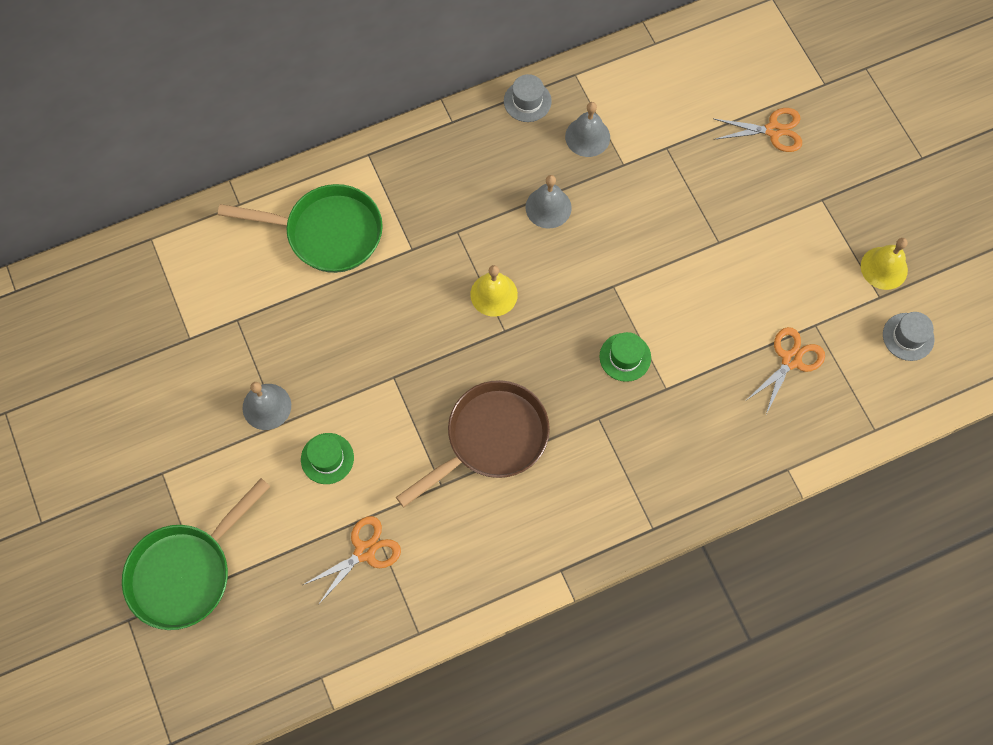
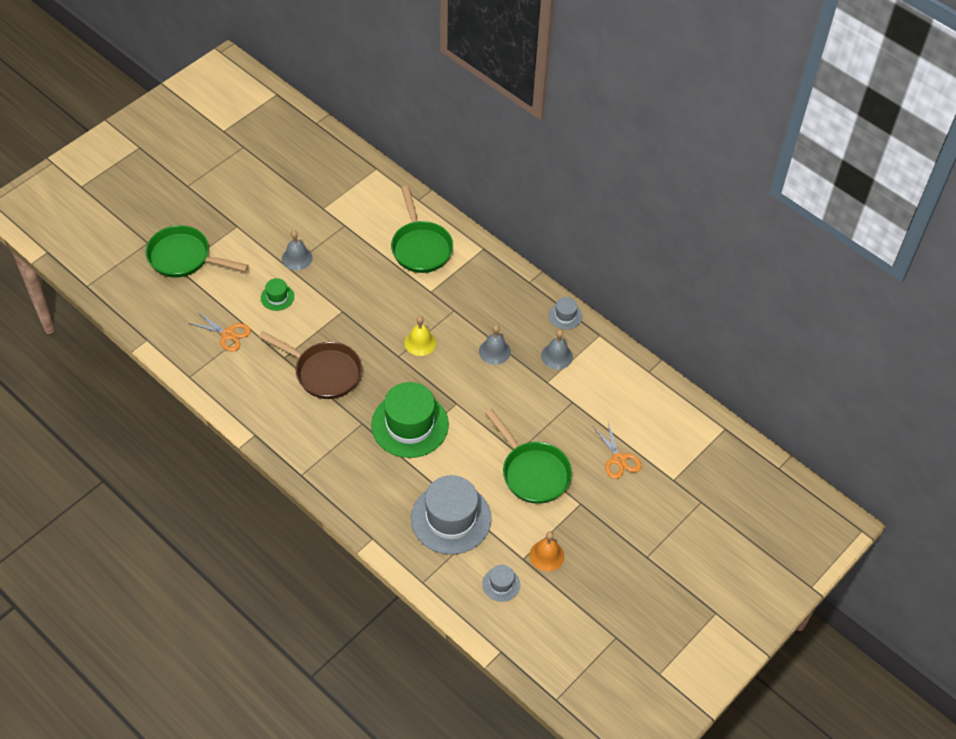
camera: 65 degrees right, 15 degrees down
green hat [600,332,651,382] -> green hat [371,382,449,458], size x2.19
orange scissors [747,327,825,414] -> grey hat [411,475,492,555]
yellow bell [861,238,908,290] -> orange bell [530,531,564,572]
none -> green pan [485,409,572,504]

